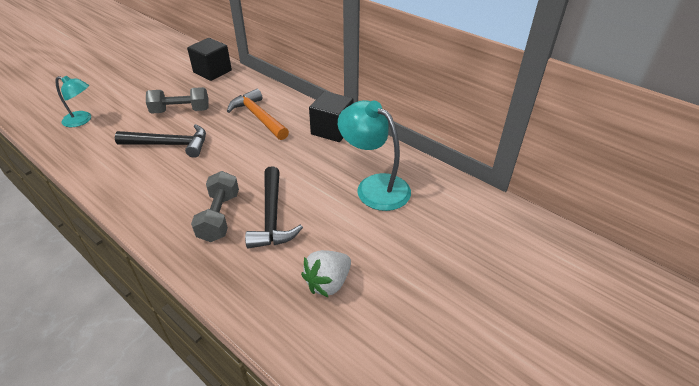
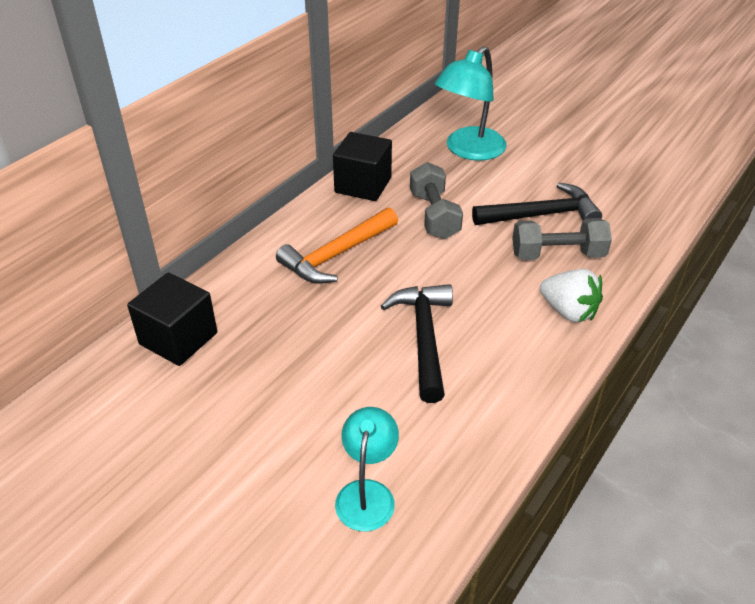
camera: 95 degrees left, 0 degrees up
grey dumbbell [146,87,209,114] -> grey dumbbell moved to [410,162,463,239]
white strawberry [301,250,351,298] -> white strawberry moved to [540,269,603,322]

